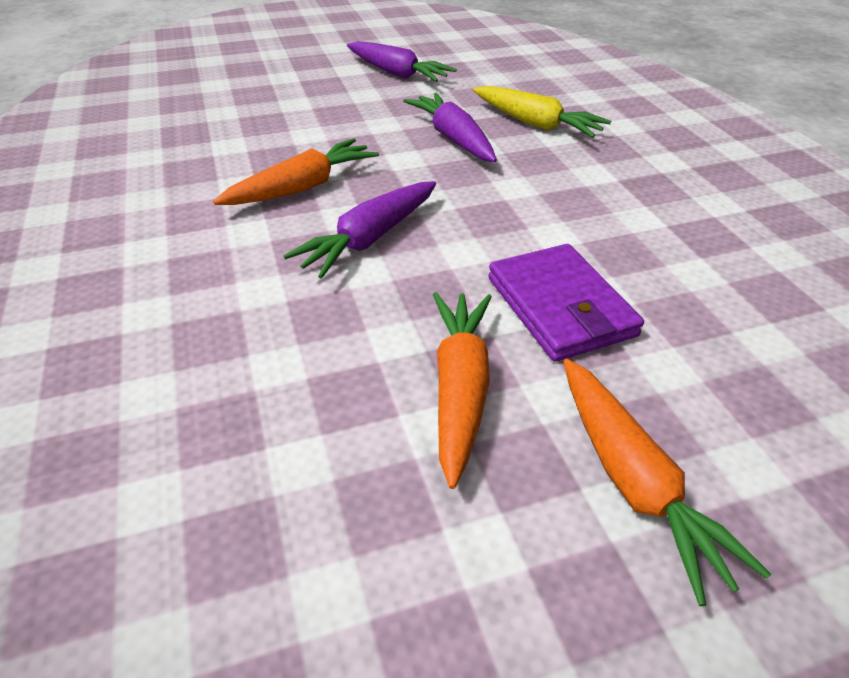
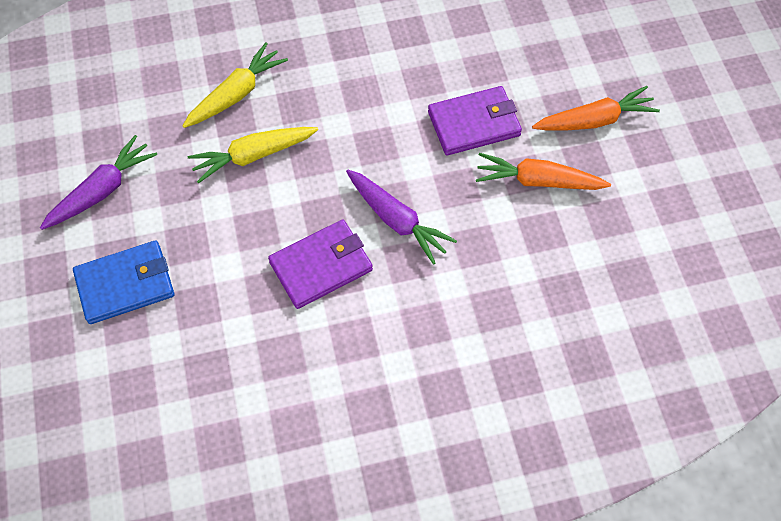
camera: 85 degrees left, 20 degrees up
orange carrot [213,138,379,205] -> purple wallet [268,219,373,309]
purple carrot [403,93,497,162] -> yellow carrot [188,127,318,184]
none -> blue wallet [73,241,174,324]

